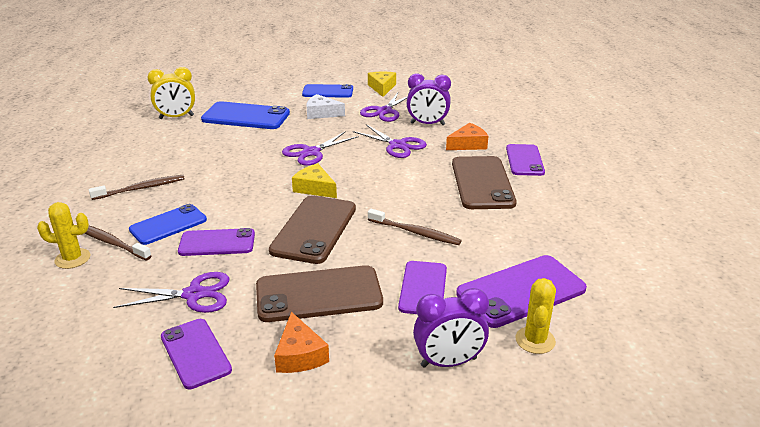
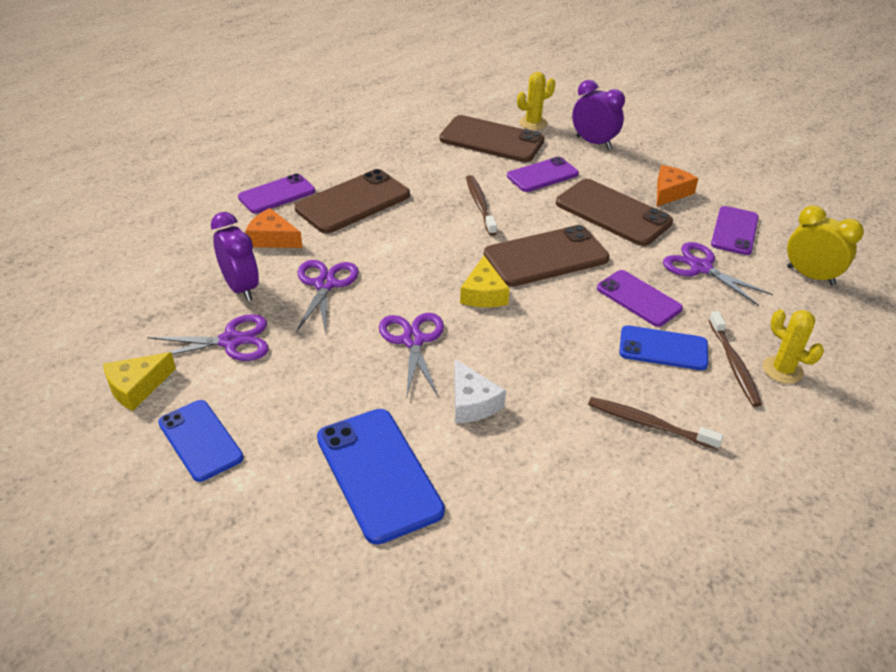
camera: 130 degrees left, 10 degrees up
yellow clock [148,67,195,119] -> yellow clock moved to [787,205,864,286]
purple scissors [282,131,359,166] -> purple scissors turned 105 degrees counterclockwise [379,313,444,396]
white cheese [306,94,345,119] -> white cheese moved to [454,359,506,423]
purple phone [456,255,587,328] -> brown phone [439,115,545,162]

